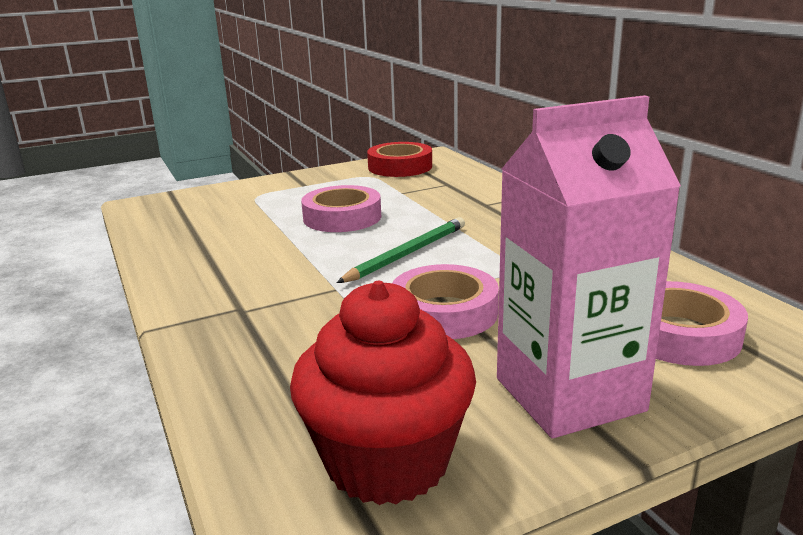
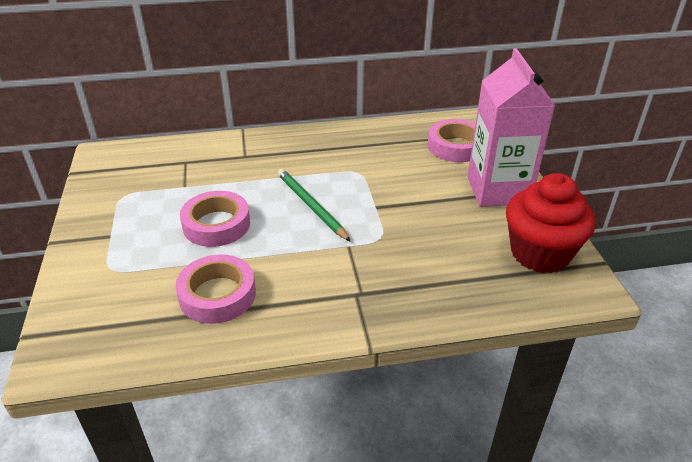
camera: 75 degrees left, 15 degrees up
red tape [367,142,432,177] -> none
pink tape [392,264,499,339] -> pink tape moved to [175,254,256,324]

